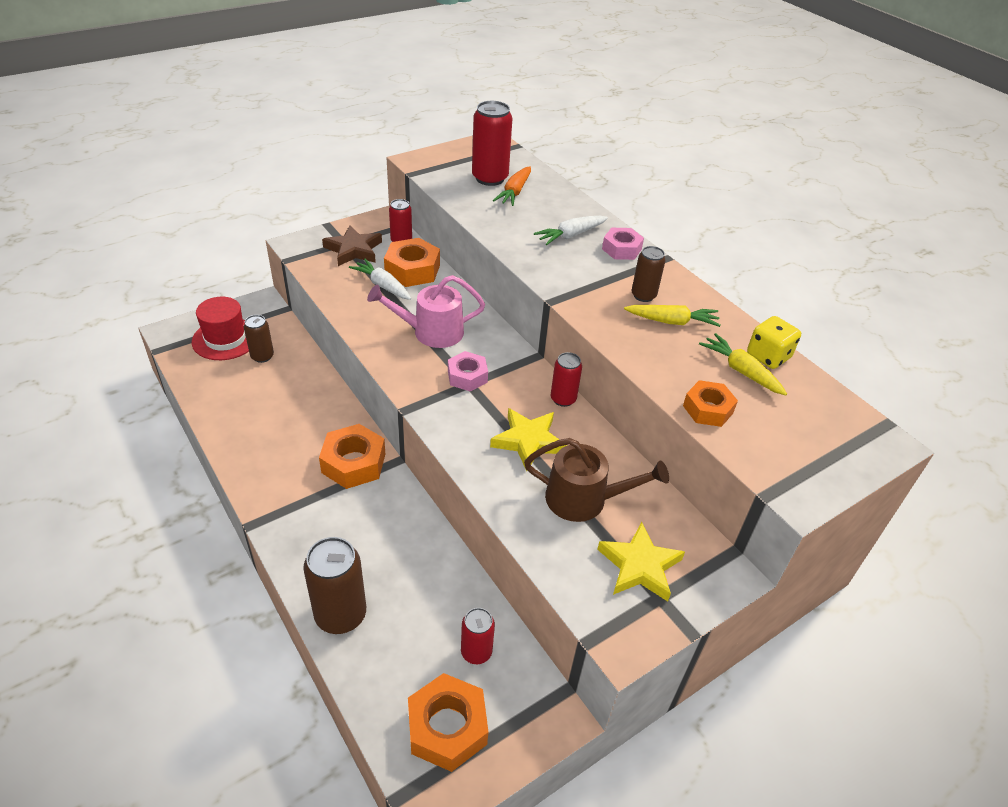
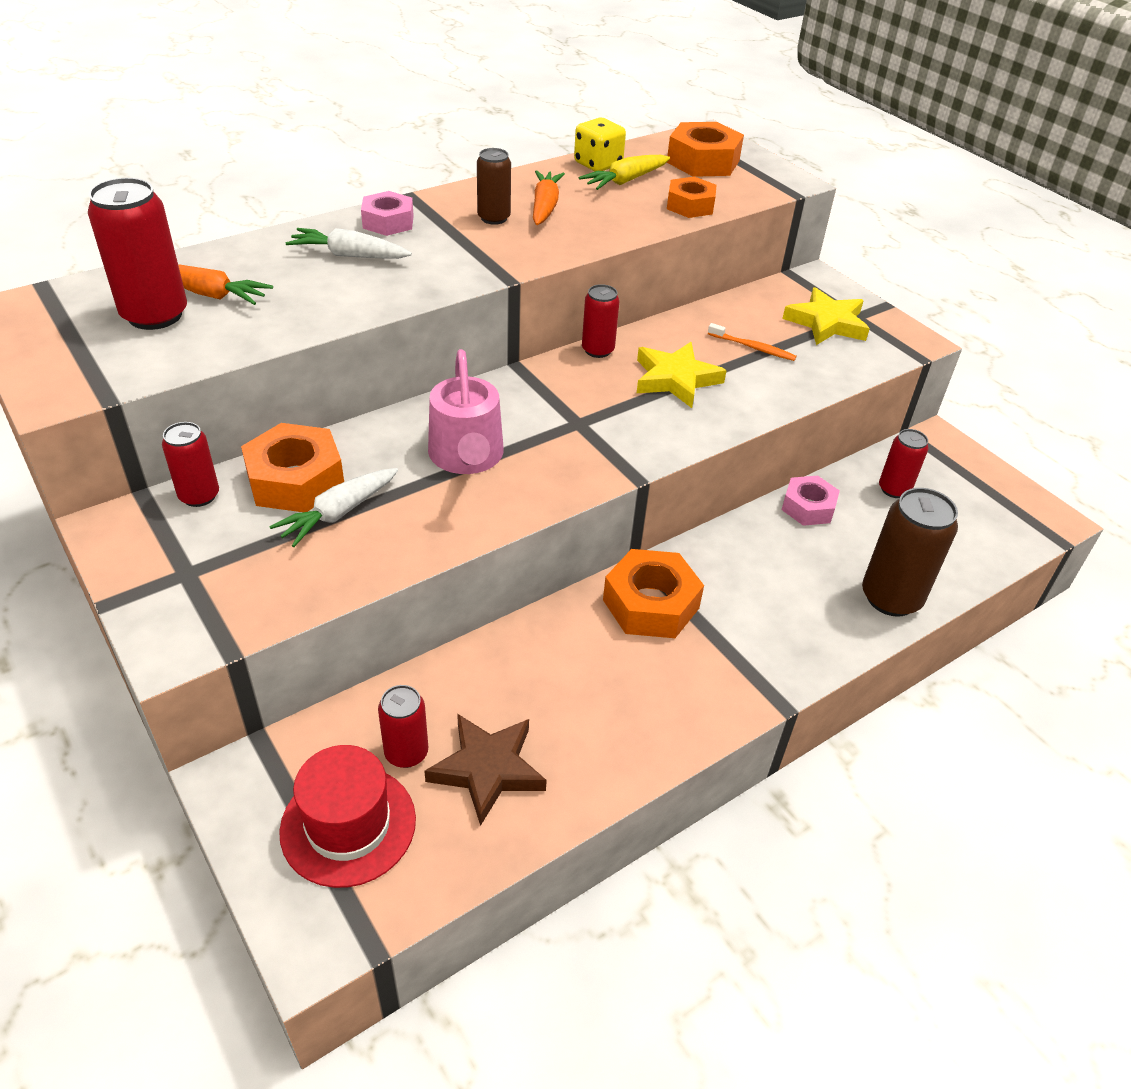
camera: 90 degrees left, 0 degrees up
brown can [244,315,274,363] -> red can [378,685,428,768]
brown star [322,225,382,266] -> brown star moved to [424,714,547,826]
orange nut [408,673,488,772] -> orange nut moved to [667,122,744,177]
pink nut [448,351,488,392] -> pink nut moved to [782,476,840,526]
brown watering can [524,438,669,522] -> orange toothbrush [708,323,797,361]
white carrot [534,216,608,245] -> white carrot turned 135 degrees clockwise [286,228,412,259]
yellow carrot [624,305,721,327] -> orange carrot [533,170,565,225]

